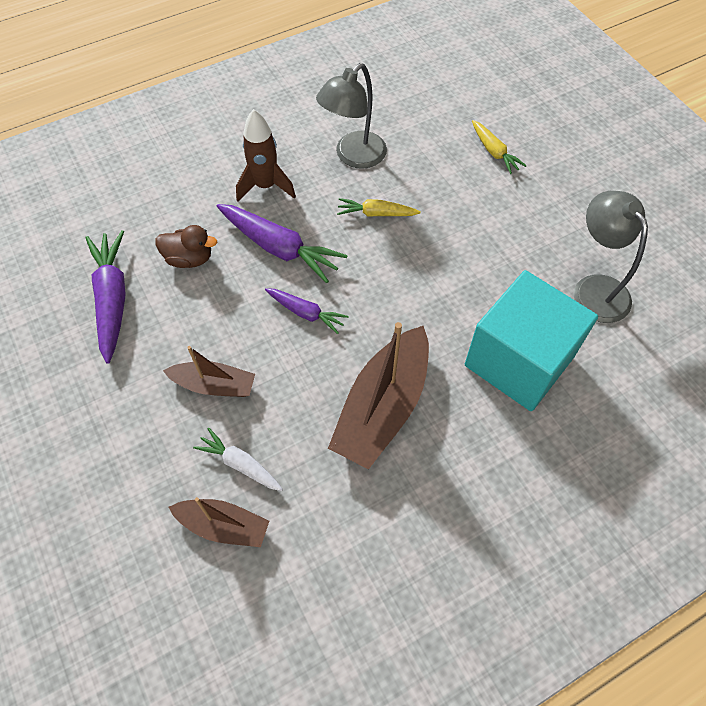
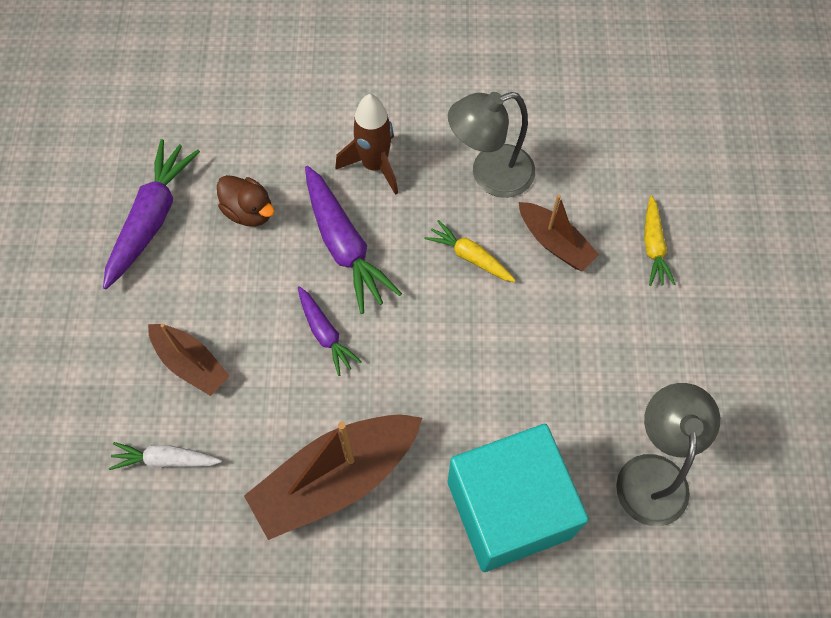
camera: 30 degrees right, 5 degrees up
brown boat [169,497,269,547] -> brown boat moved to [519,194,599,271]
white carrot [193,428,283,491] -> white carrot turned 60 degrees counterclockwise [109,442,222,470]

